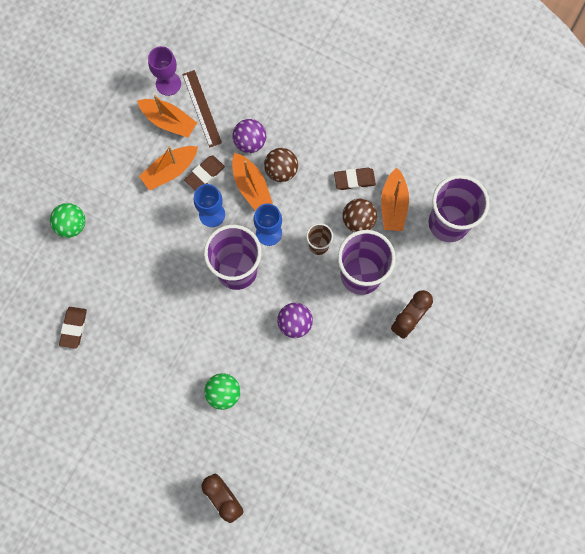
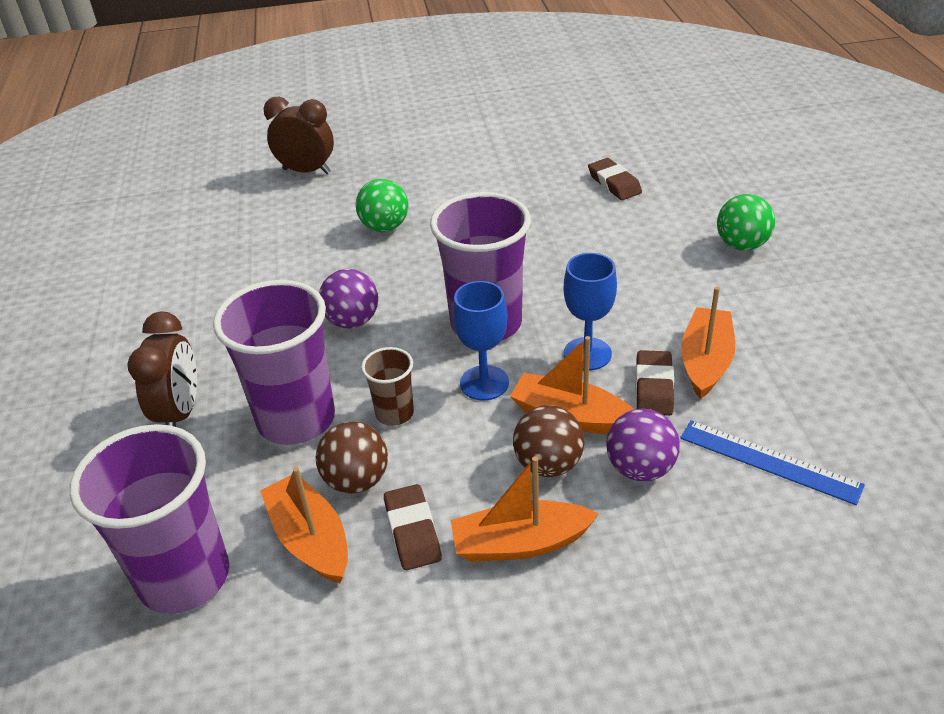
camera: 145 degrees right, 35 degrees down
orange boat [137,95,197,138] -> orange boat moved to [451,456,599,562]
purple goblet [148,46,181,96] -> none
brown ruler [182,70,222,148] -> blue ruler [680,420,865,505]
brown eraser [334,168,376,190] -> brown eraser turned 60 degrees counterclockwise [384,484,442,570]

